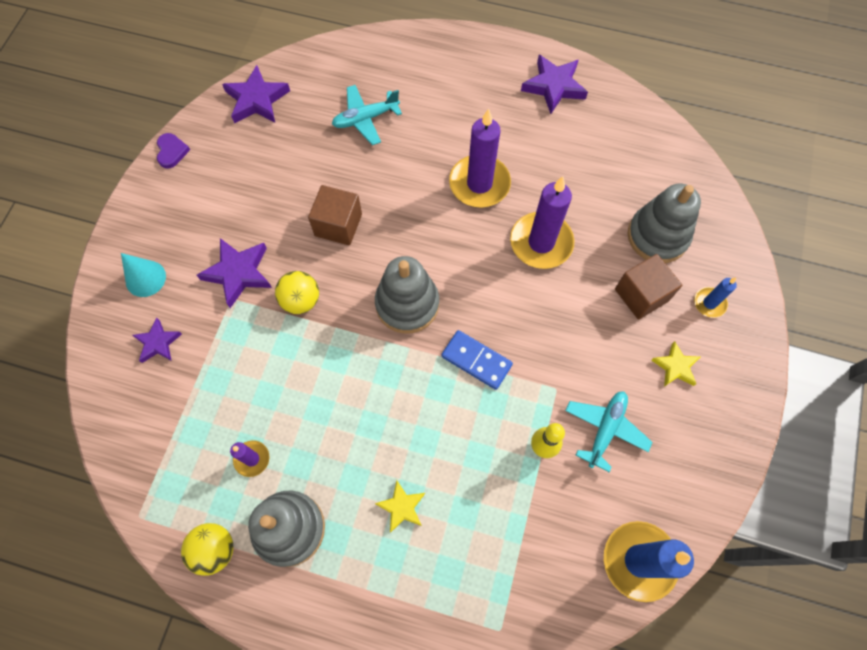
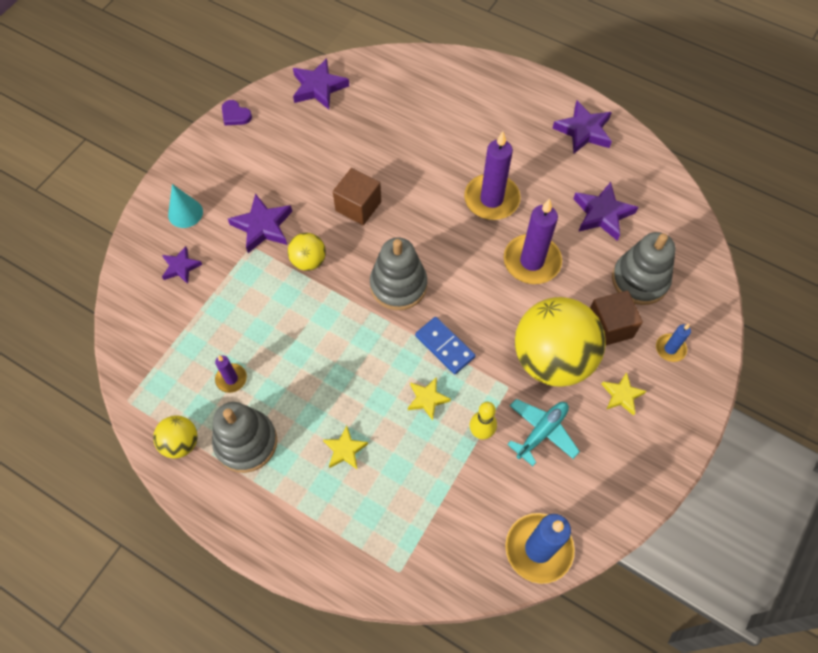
camera: 15 degrees right, 5 degrees down
purple heart [157,133,190,168] -> purple heart turned 120 degrees clockwise [222,100,252,125]
turquoise plane [332,85,402,145] -> none
none -> yellow star [408,377,451,421]
none -> yellow ball [515,297,606,386]
none -> purple star [573,182,638,241]

